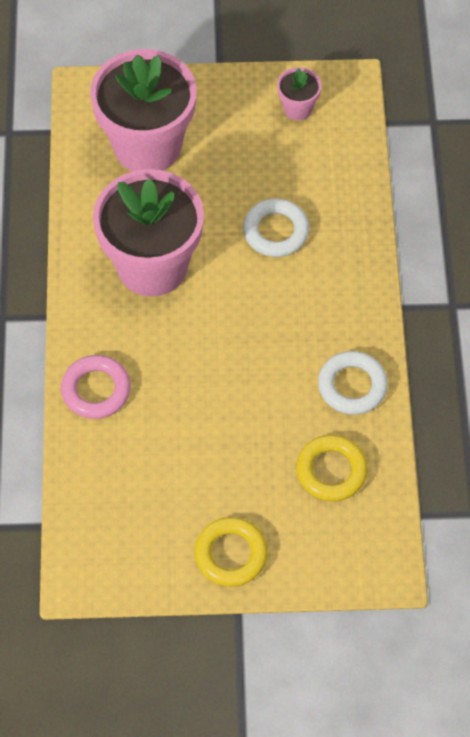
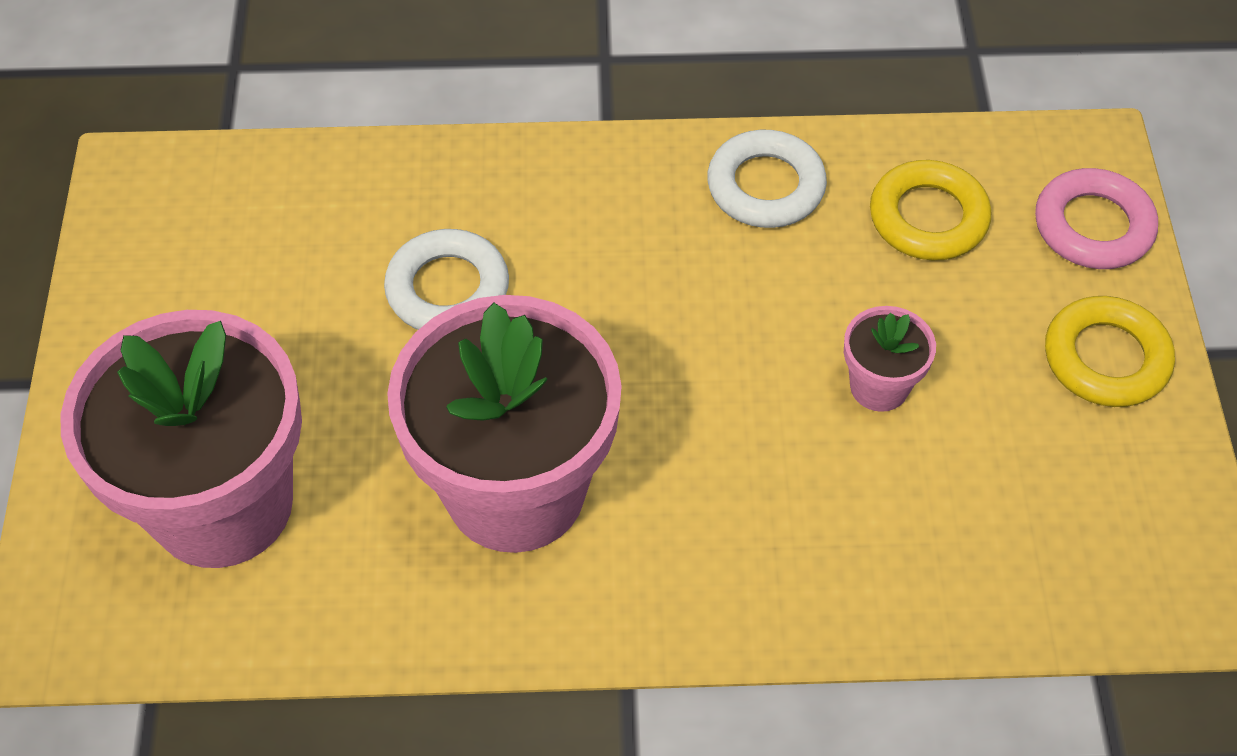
camera: 90 degrees left, 5 degrees down
pink ring [61,355,131,419] -> pink ring moved to [1035,168,1158,269]
pink flower pot [277,67,322,120] -> pink flower pot moved to [844,306,936,412]

